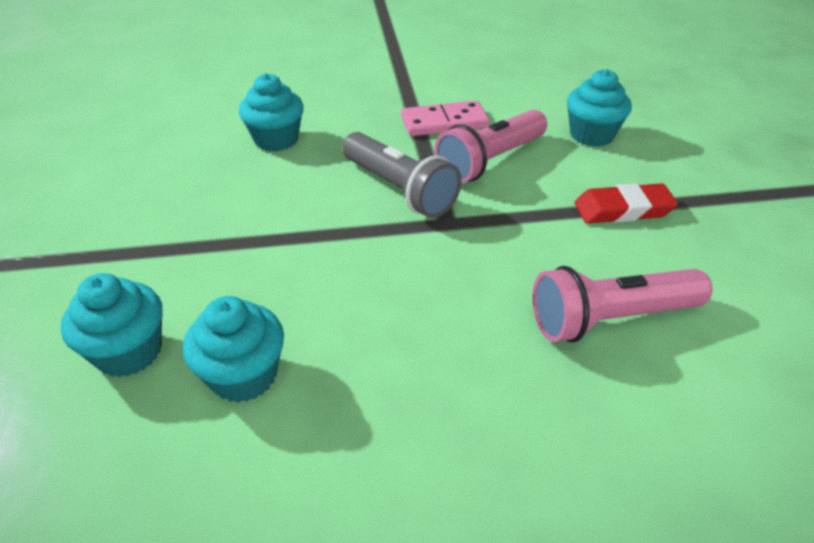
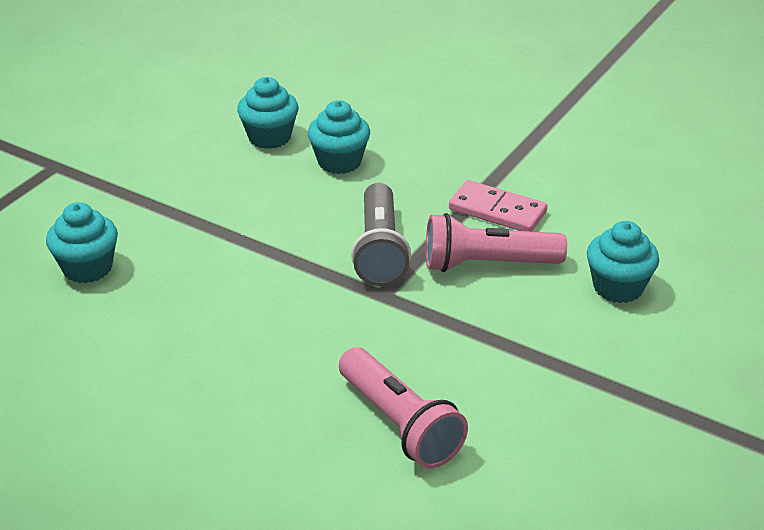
camera: 40 degrees right, 5 degrees down
turquoise cupcake [183,296,284,403] -> turquoise cupcake moved to [237,77,298,149]
pink flashlight [533,266,712,342] -> pink flashlight turned 150 degrees counterclockwise [339,347,468,469]
red eraser [575,183,678,223] -> none

